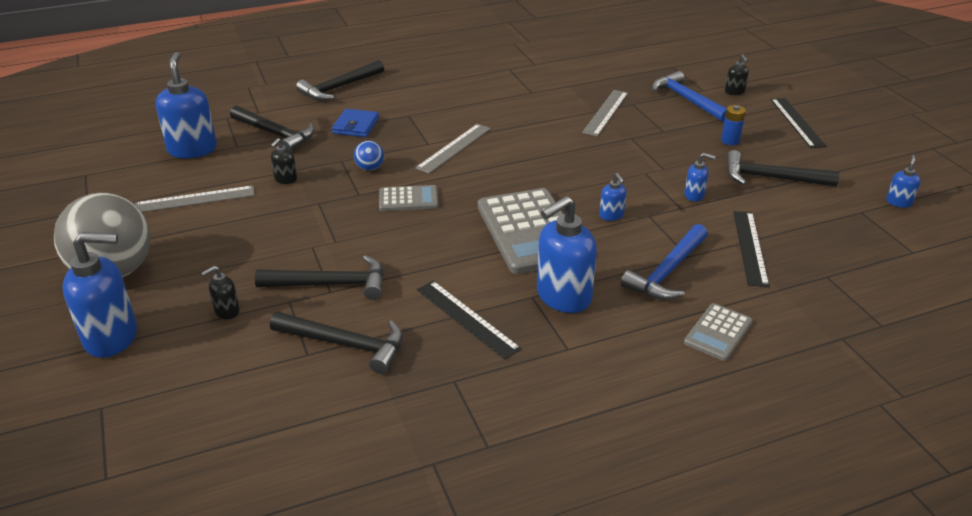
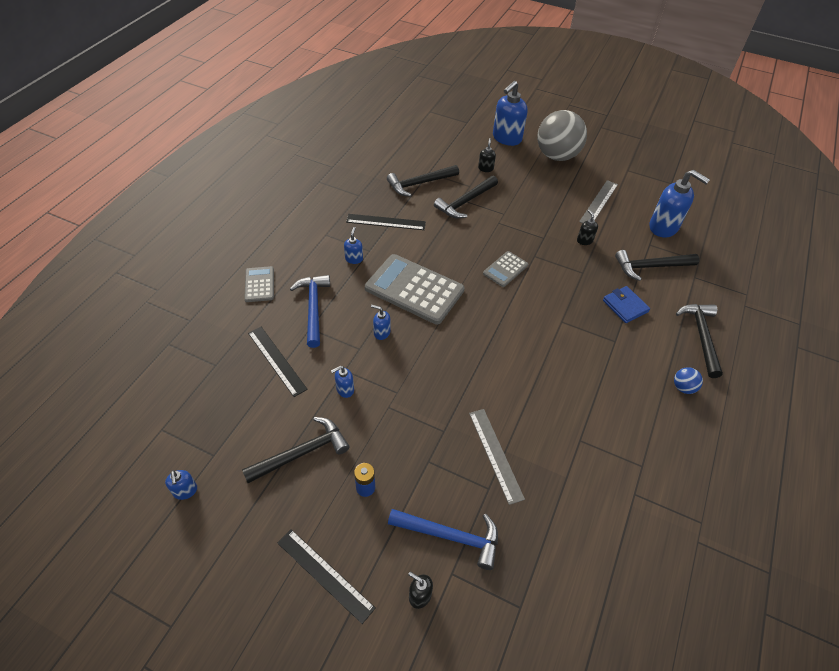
camera: 135 degrees right, 15 degrees up
blue ball [354,141,384,171] -> blue ball moved to [674,367,703,394]
grey ruler [415,124,491,173] -> none
blue soap dispenser [537,196,597,313] -> blue soap dispenser [344,227,363,264], size x0.47

